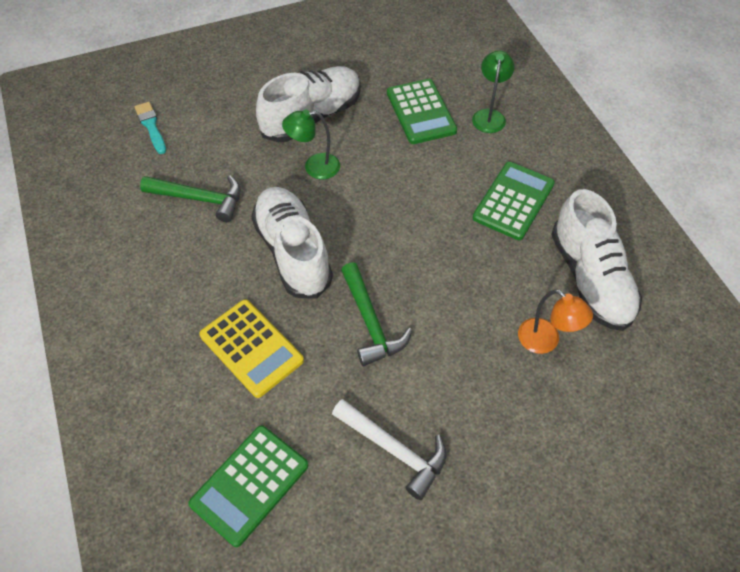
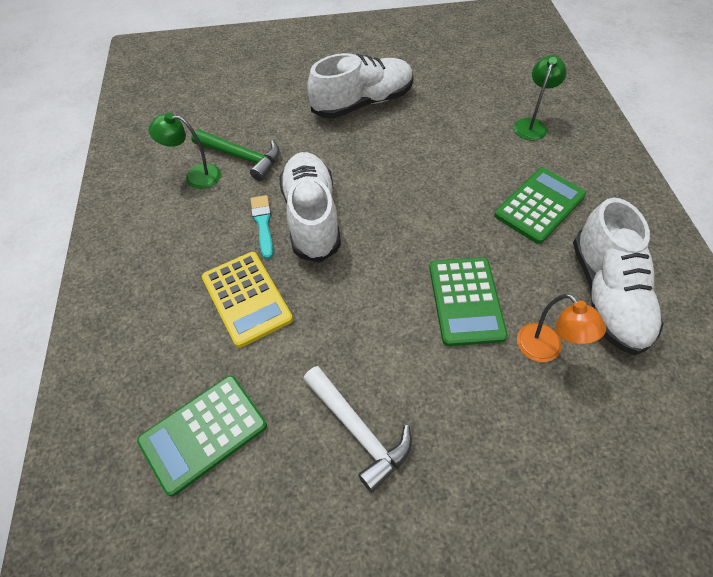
camera: 15 degrees right, 0 degrees up
turquoise brush [134,102,166,154] -> turquoise brush moved to [251,195,273,259]
green lamp [282,109,340,179] -> green lamp moved to [148,113,221,189]
green hammer [341,262,412,366] -> none
green calculator [387,79,457,144] -> green calculator moved to [429,257,508,346]

